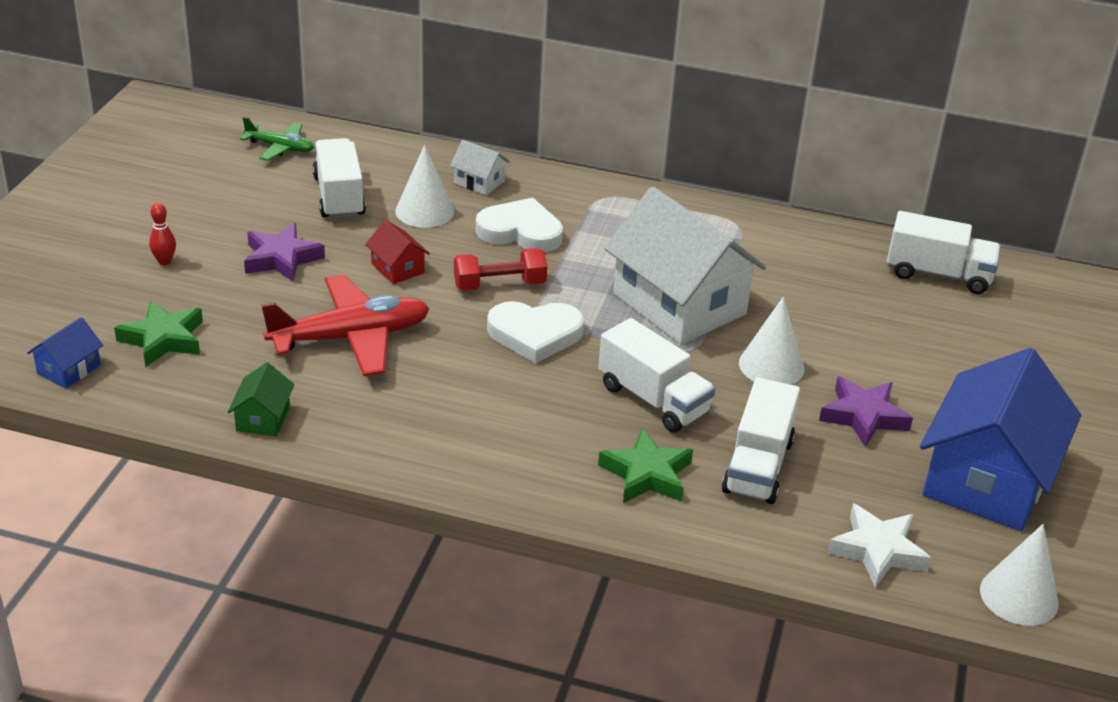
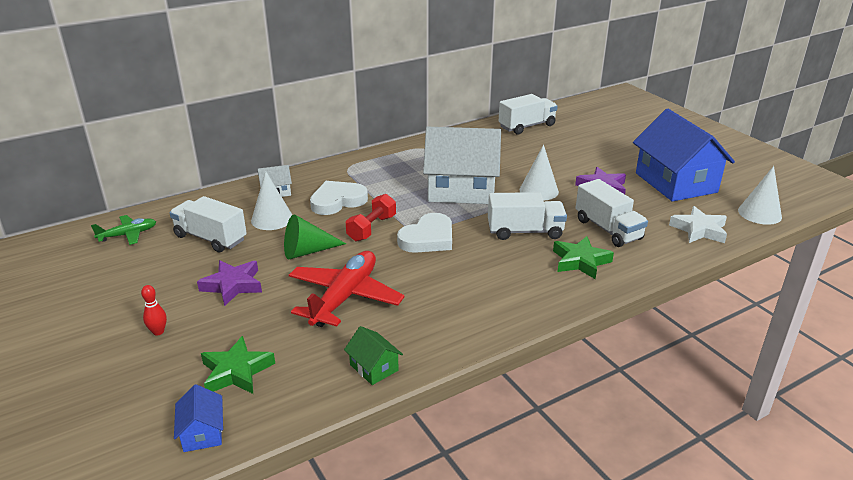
camera: 45 degrees left, 5 degrees down
red house [365,220,430,284] -> green cone [284,215,346,259]

